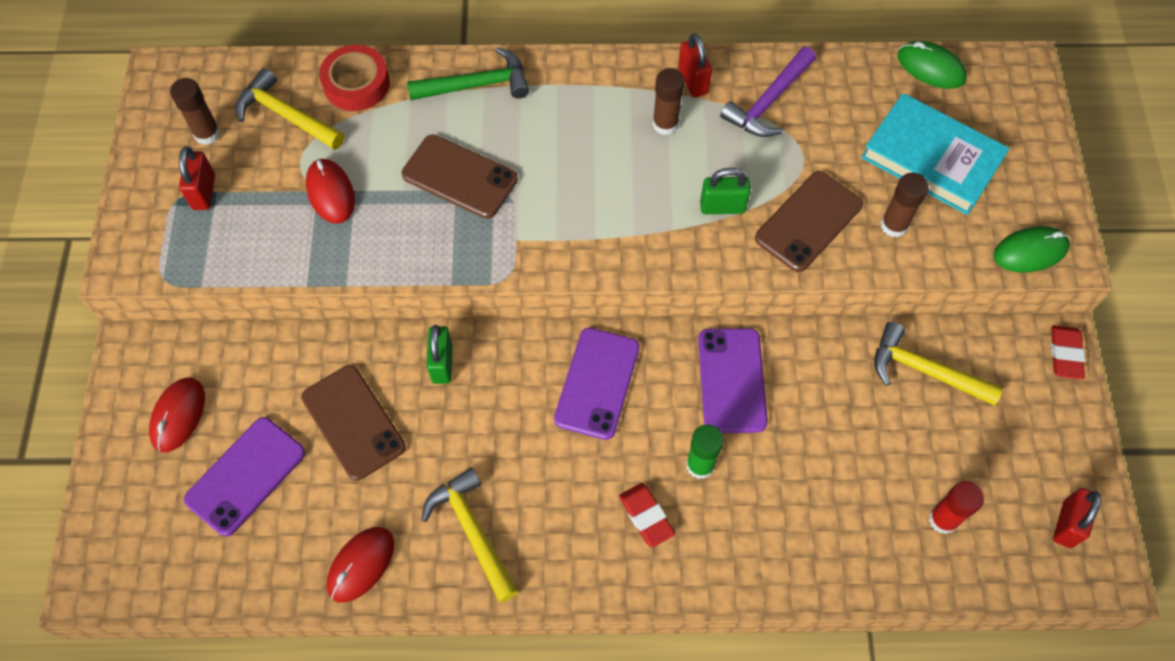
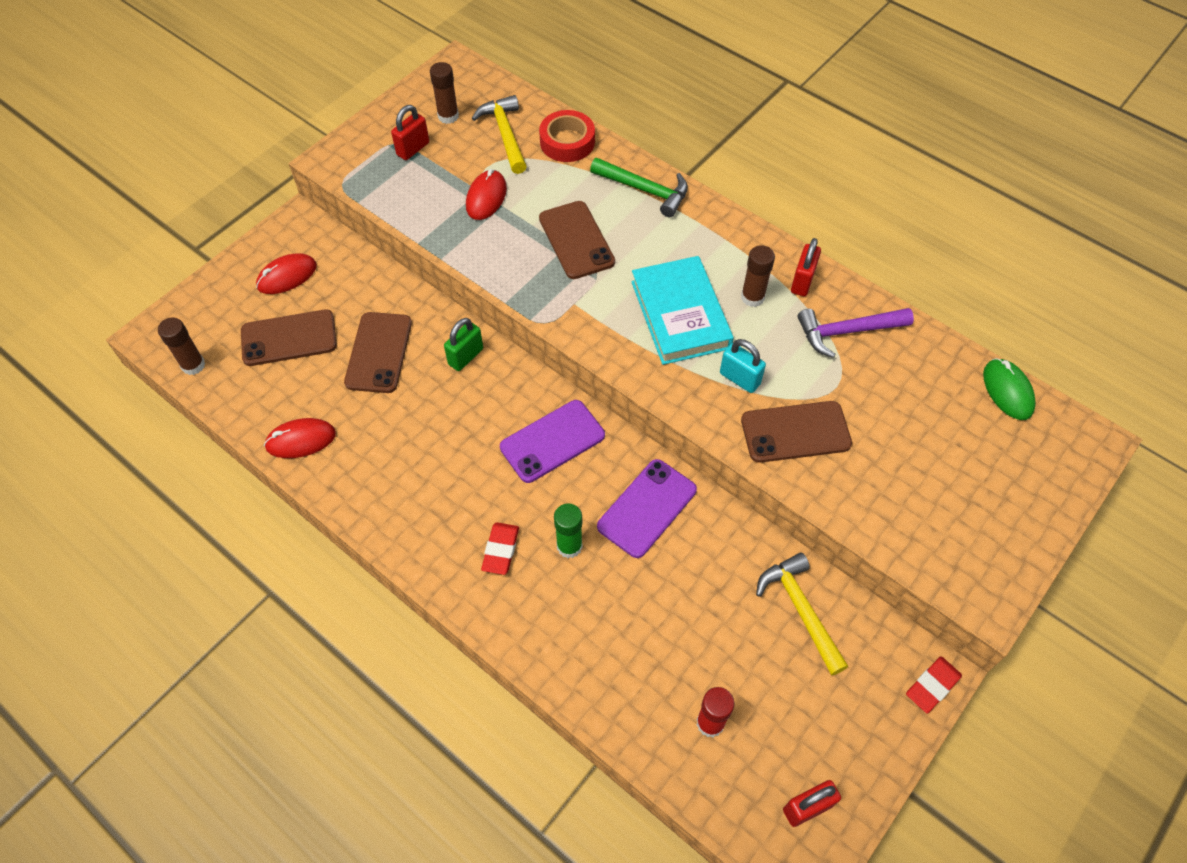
camera: 40 degrees right, 5 degrees down
purple phone [184,417,305,537] -> brown phone [241,309,337,366]
yellow hammer [421,467,519,603] -> none
green padlock [700,168,751,214] -> turquoise padlock [720,339,766,393]
turquoise book [861,93,1010,215] -> turquoise book moved to [631,256,734,365]
brown glue stick [881,173,929,238] -> brown glue stick moved to [158,318,205,375]
green mouse [993,226,1070,273] -> none

